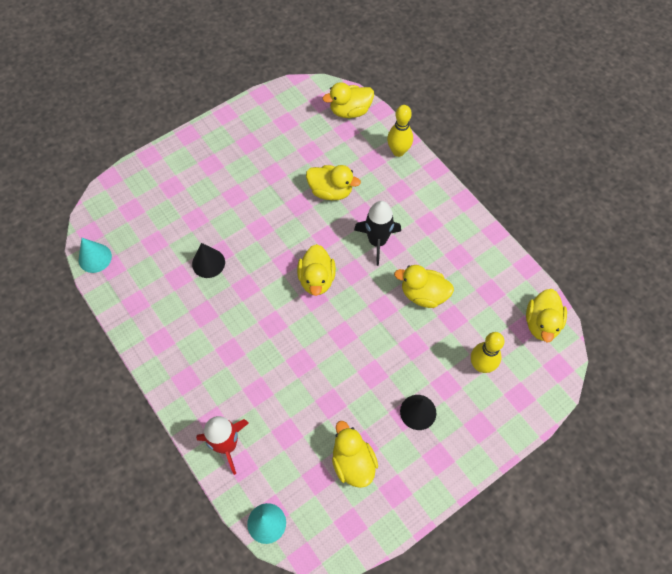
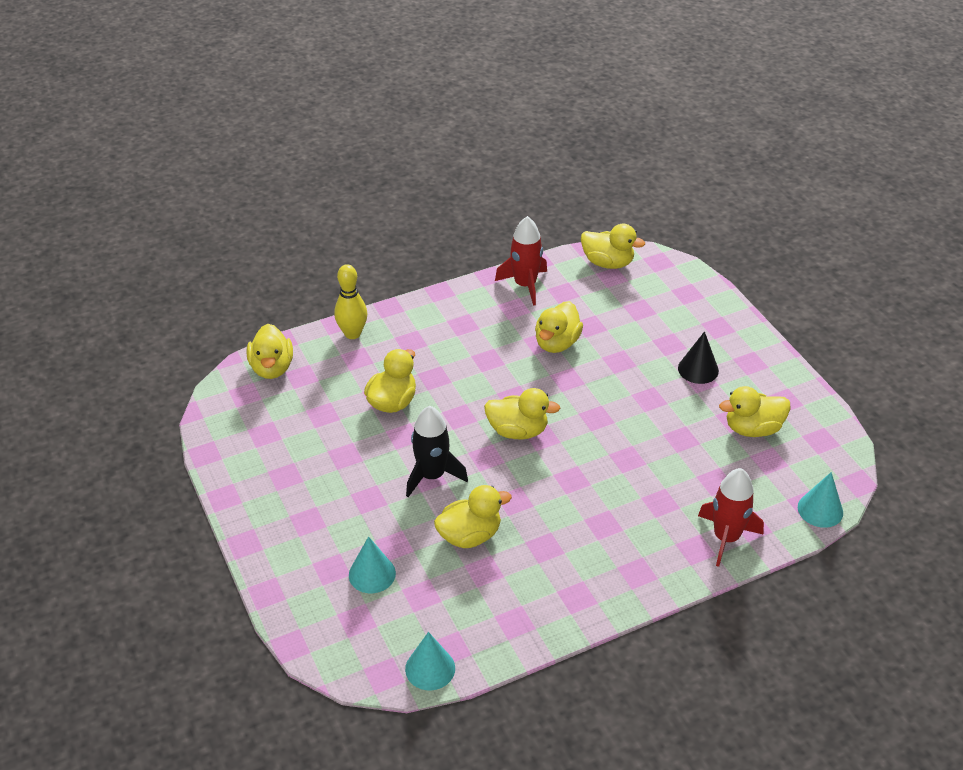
camera: 80 degrees left, 20 degrees down
black cone [192,243,225,278] -> yellow duck [434,485,512,548]
black rocket [354,201,401,266] -> black rocket moved to [406,406,468,497]
yellow bowling pin [471,332,505,373] -> none
none -> turquoise cone [349,536,396,593]
none -> red rocket [495,216,547,306]

